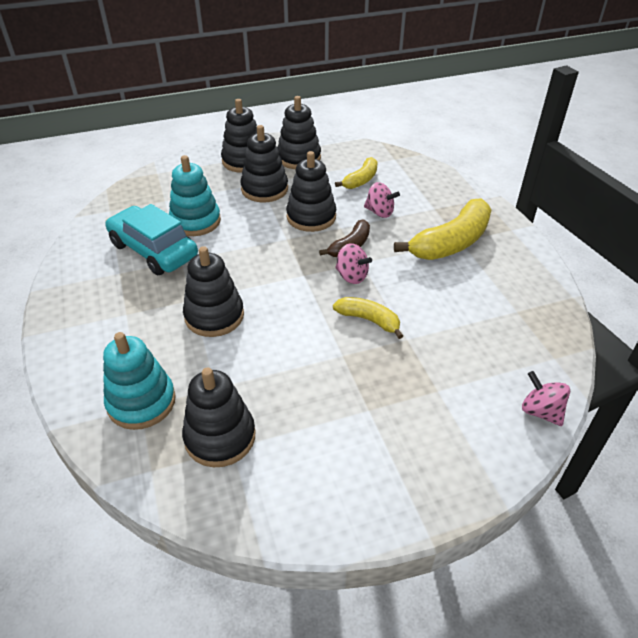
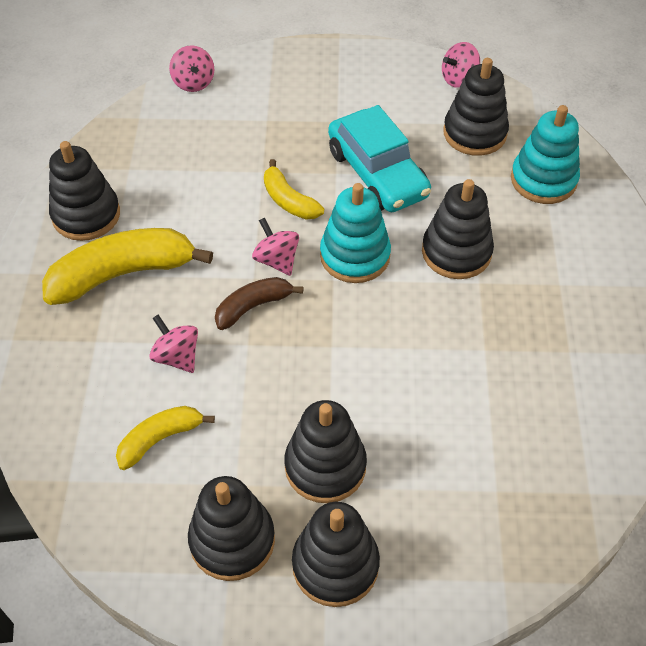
camera: 160 degrees left, 10 degrees up
turquoise car [105,204,198,275] -> turquoise car moved to [328,105,431,212]
turquoise stacking toy [169,155,221,236] -> turquoise stacking toy moved to [320,183,391,283]
black stacking toy [286,151,336,232] -> black stacking toy moved to [49,141,120,241]
none -> pink spinning top [442,42,480,88]

